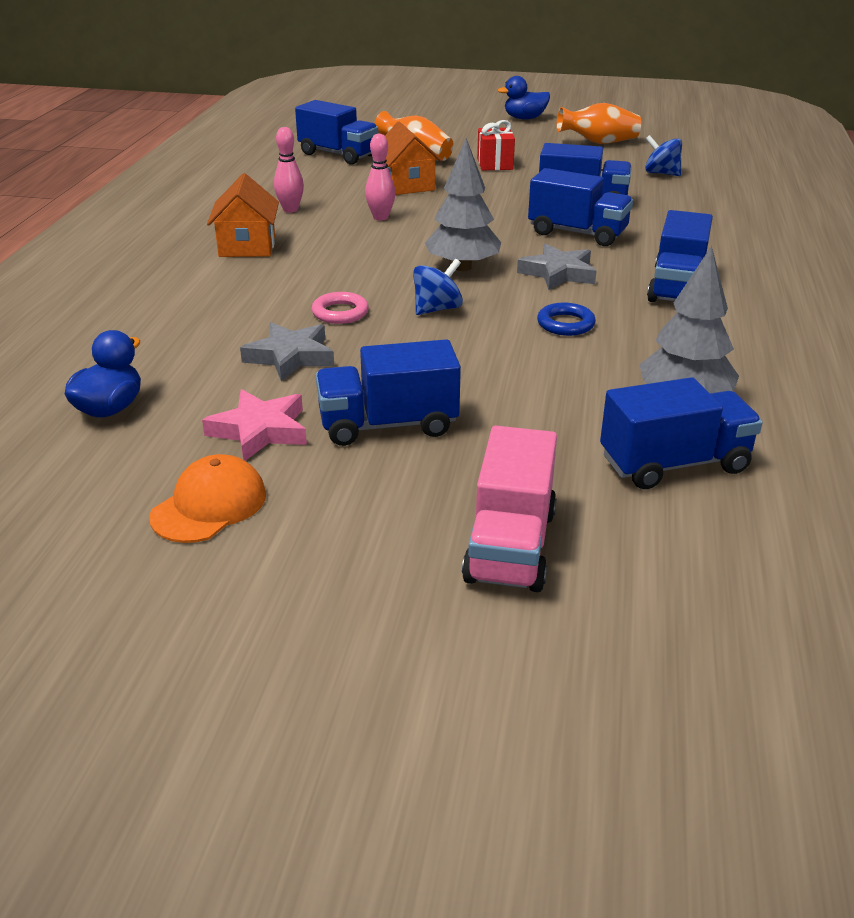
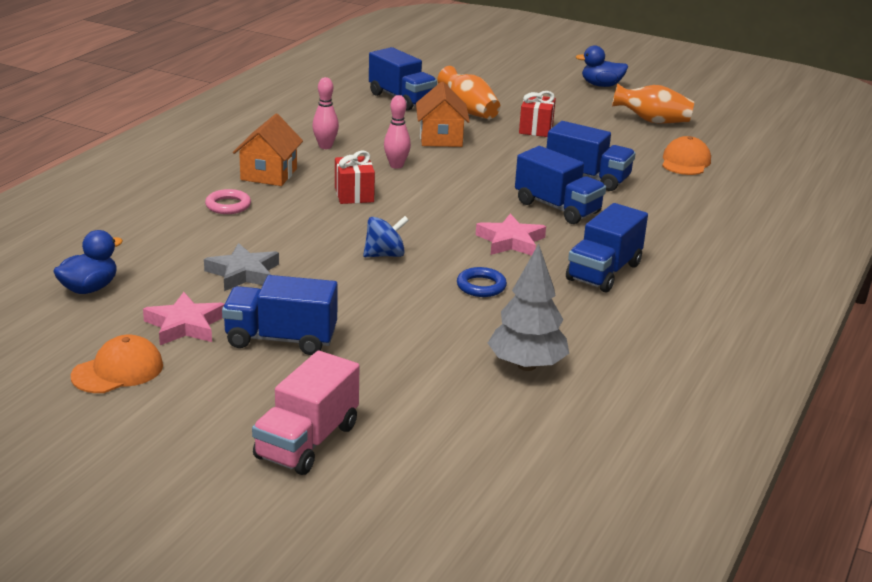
camera: 15 degrees right, 5 degrees down
pink ring [312,292,369,324] -> pink ring moved to [205,189,251,214]
grey tree [425,138,501,271] -> none
grey star [517,243,597,290] -> pink star [476,214,546,256]
blue truck [600,377,763,489] -> none
blue spinning top [645,135,682,176] -> orange cap [662,136,711,175]
none -> red gift [335,150,375,204]

